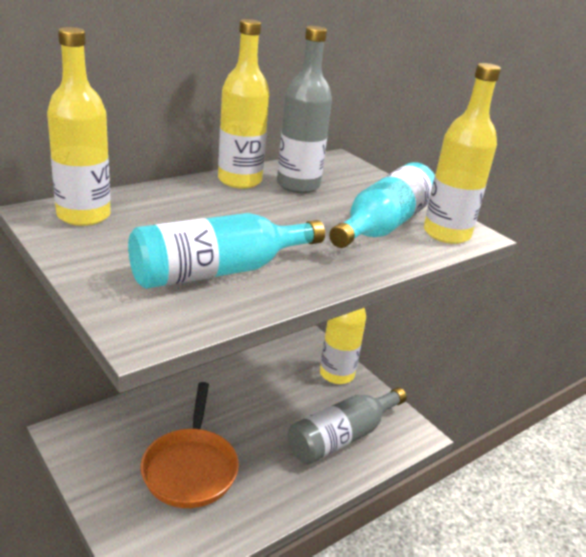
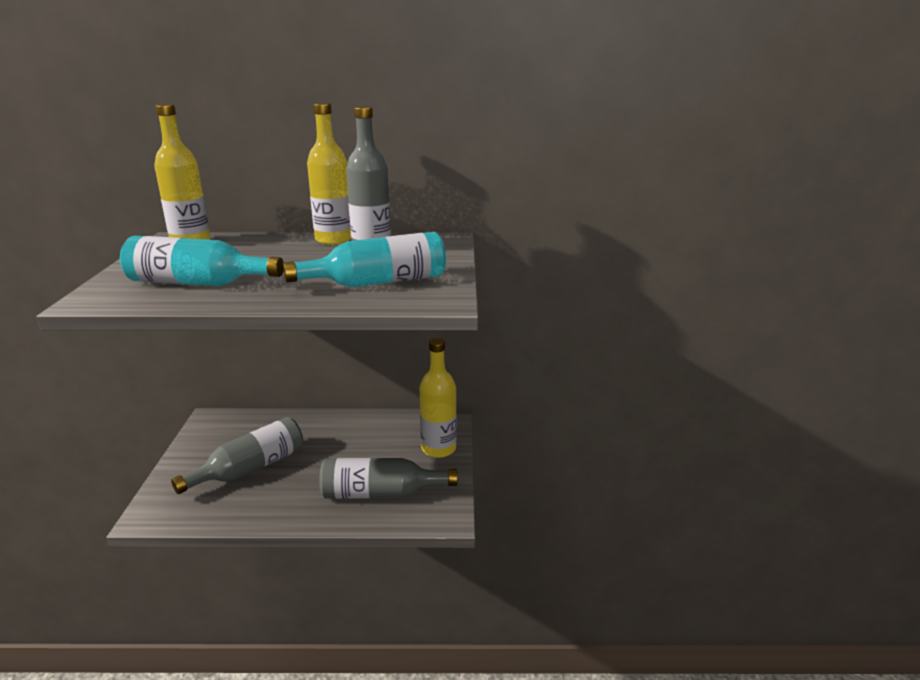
camera: 40 degrees right, 5 degrees down
orange pan [141,382,239,508] -> grey bottle [171,417,303,494]
yellow bottle [424,63,501,244] -> none

